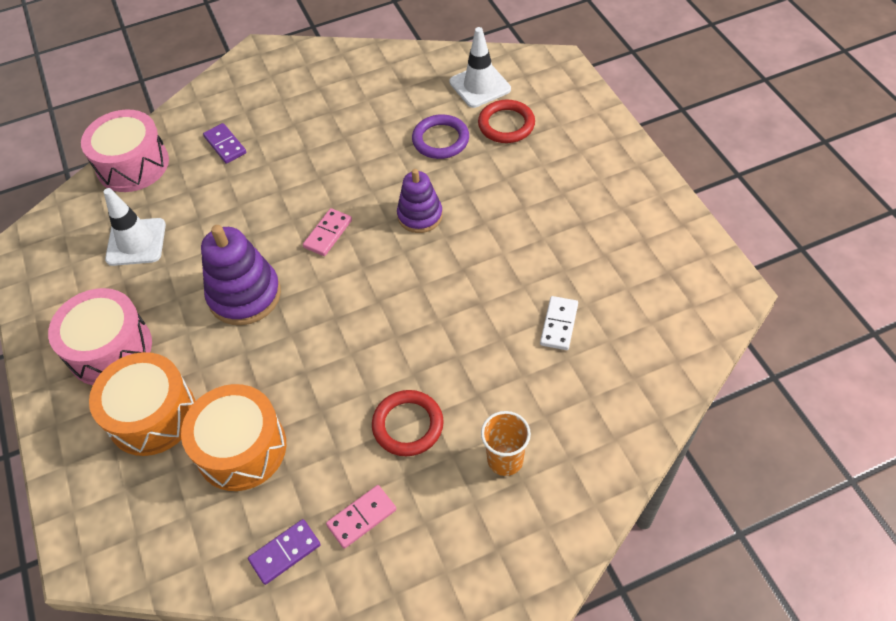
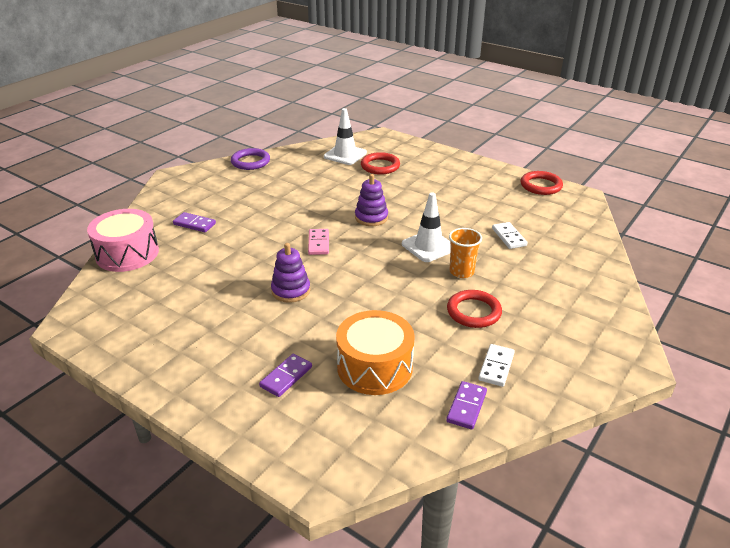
camera: 35 degrees left, 20 degrees down
pink drum [48,288,152,385] -> none
orange drum [89,352,195,456] -> purple domino [259,354,312,397]
white traffic cone [104,188,166,266] -> white traffic cone moved to [402,192,451,262]
purple stacking toy [201,225,281,325] -> purple stacking toy [271,243,310,303], size x0.65
pink domino [326,485,396,549] -> white domino [478,344,515,387]
purple ring [412,114,469,159] -> purple ring moved to [231,148,270,170]
orange cup [481,411,531,476] -> orange cup moved to [449,228,482,278]
none -> red ring [521,171,563,195]

